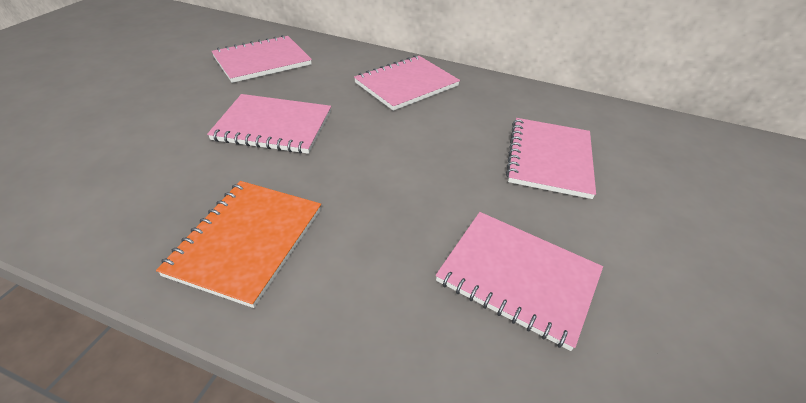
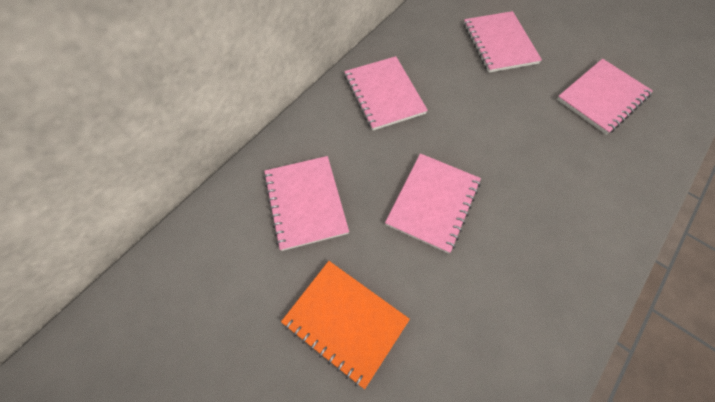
camera: 70 degrees left, 20 degrees up
orange notebook [156,181,321,308] -> orange notebook moved to [281,261,410,389]
pink notebook [506,118,596,199] -> pink notebook turned 45 degrees clockwise [464,11,542,73]

